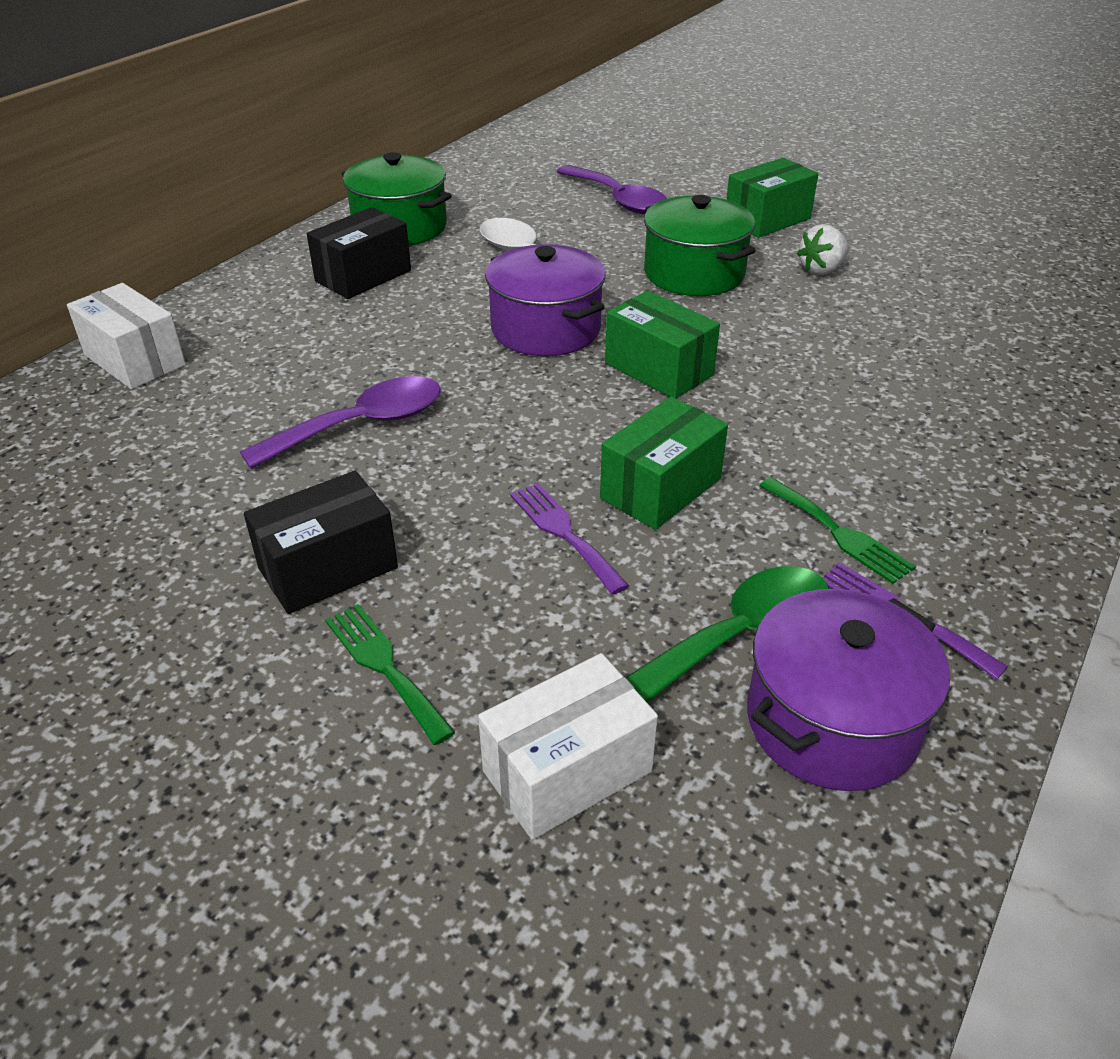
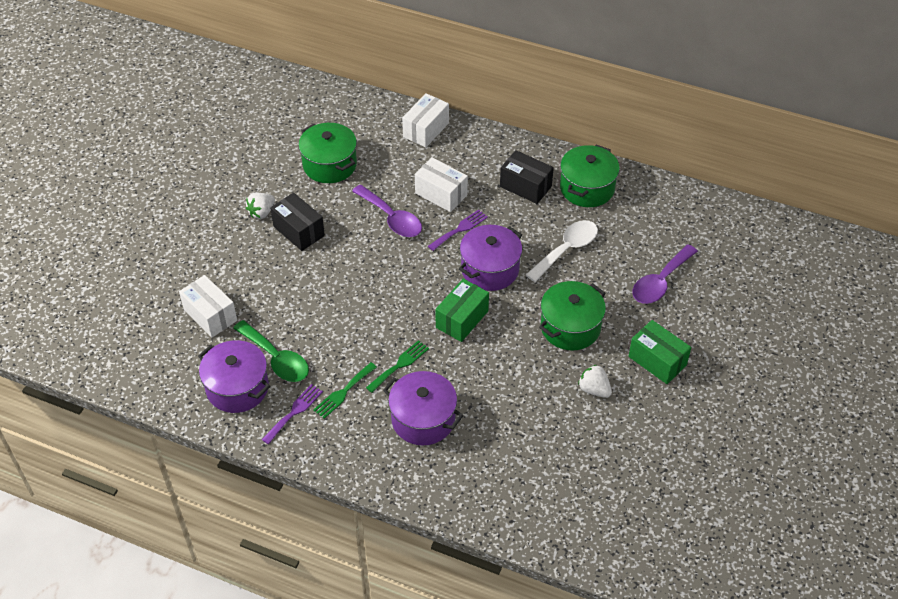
camera: 80 degrees right, 10 degrees up
green fork [325,604,455,745] -> green fork moved to [366,340,429,393]
purple fork [510,483,629,595] -> purple fork moved to [428,210,488,251]
green box [600,397,728,530] -> none
none -> white strawberry [246,193,275,219]
none -> green pot [298,123,357,183]
none -> purple pot [383,371,463,446]
none -> white box [415,157,468,212]

